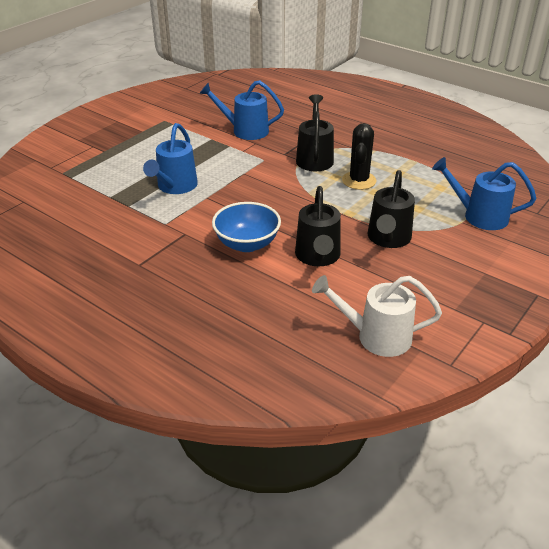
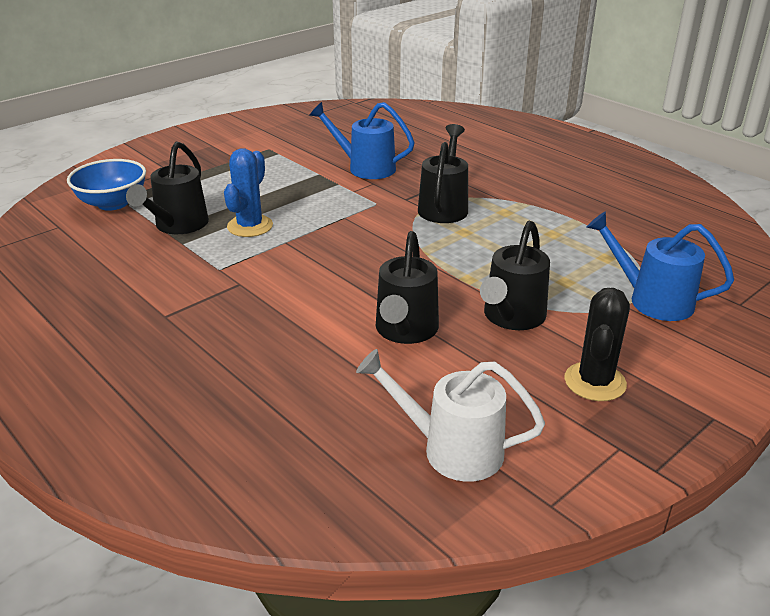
camera: 10 degrees right, 5 degrees down
blue watering can [143,123,198,194] -> blue cactus [224,148,273,237]
blue bowl [212,202,281,252] -> blue bowl moved to [67,159,146,211]
black cactus [342,123,376,190] -> black cactus moved to [564,288,630,401]
none -> black watering can [126,141,209,234]

